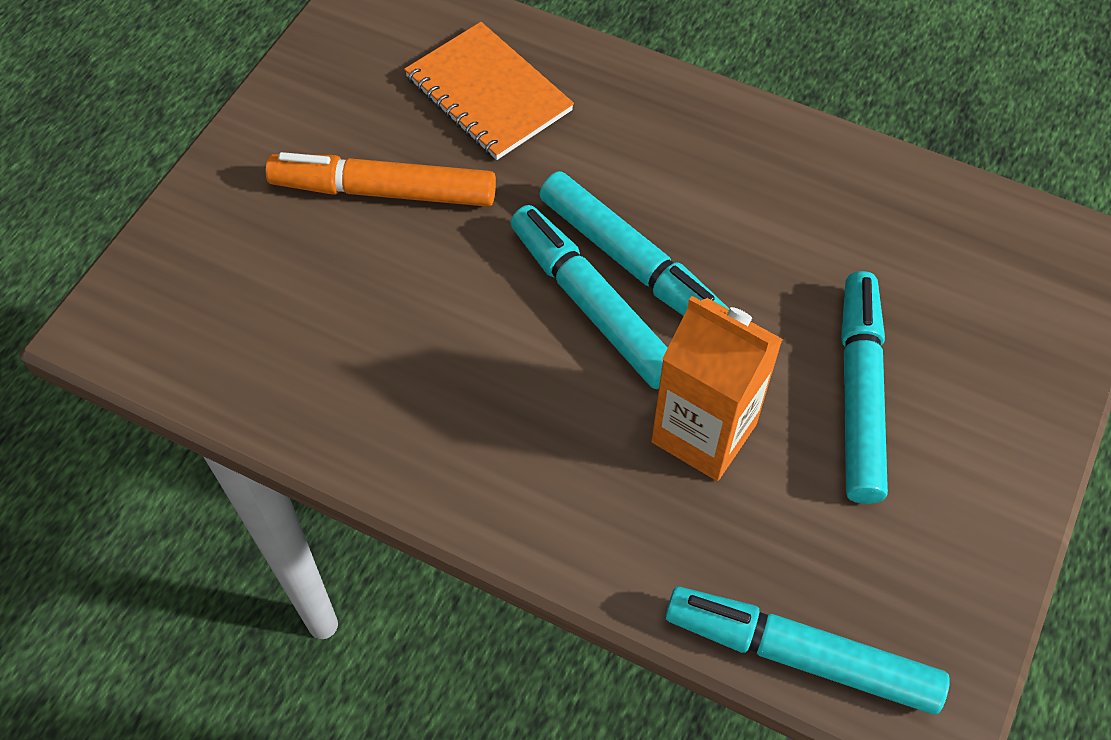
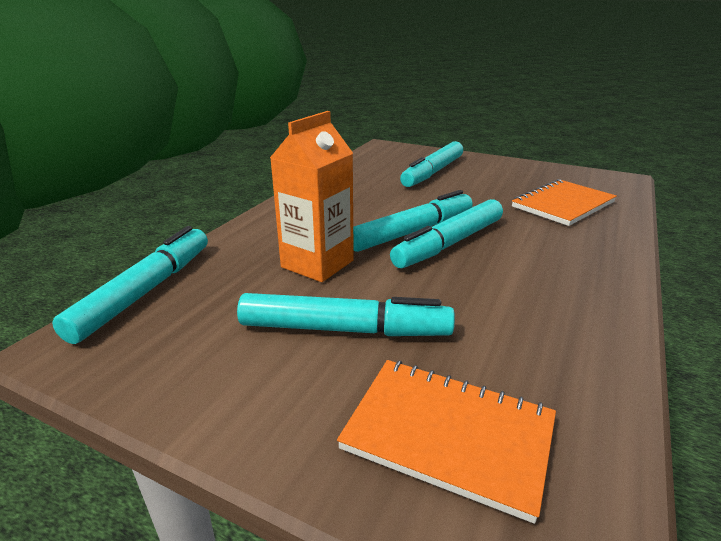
camera: 90 degrees right, 30 degrees down
orange marker [265,152,496,207] -> none
none -> orange notebook [337,360,556,524]
none -> turquoise marker [400,141,463,187]

